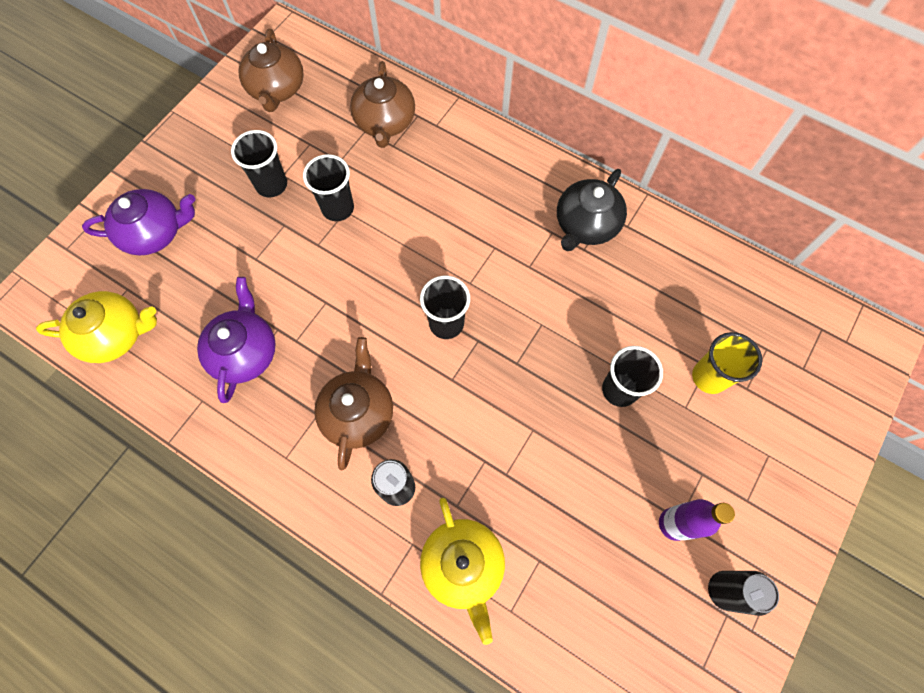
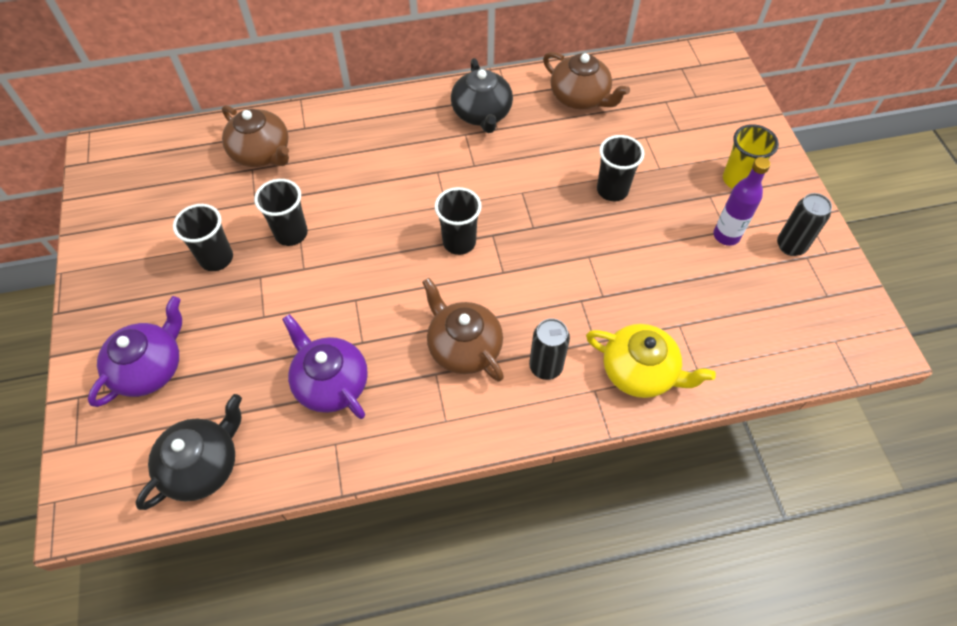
camera: 45 degrees left, 10 degrees down
yellow teapot [36,291,157,363] -> black teapot [136,394,242,510]
brown teapot [239,29,304,112] -> brown teapot moved to [543,52,630,109]
yellow cup [692,332,762,394] -> yellow cup moved to [723,124,779,189]

